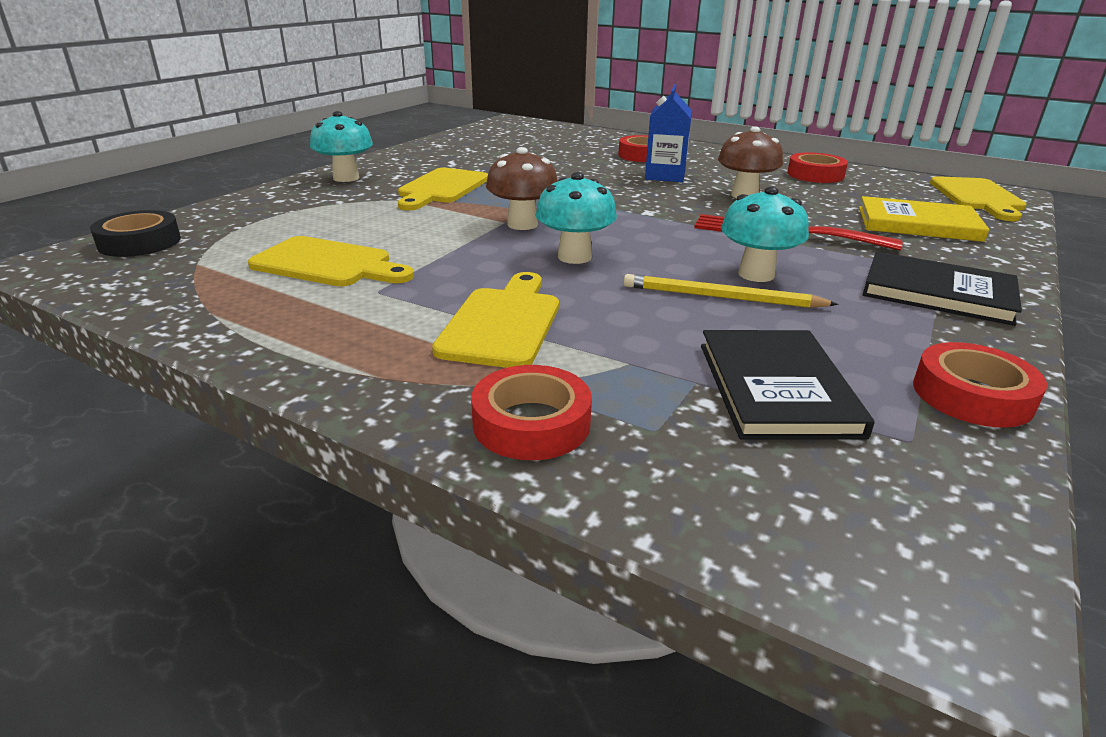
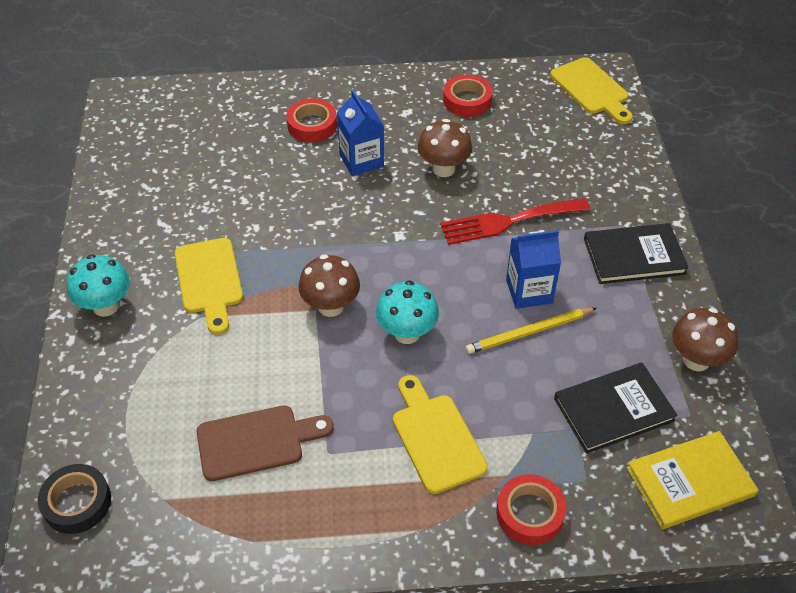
camera: 35 degrees left, 20 degrees up
yellow cutting board [248,236,414,286] -> brown cutting board [197,406,334,481]
black book [701,330,875,439] -> black book turned 75 degrees counterclockwise [554,363,678,454]
turquoise mushroom [721,187,809,282] -> blue carton [506,230,561,309]
yellow book [859,196,989,242] -> yellow book moved to [627,431,758,529]
red tape [913,342,1047,428] -> brown mushroom [672,308,738,371]

